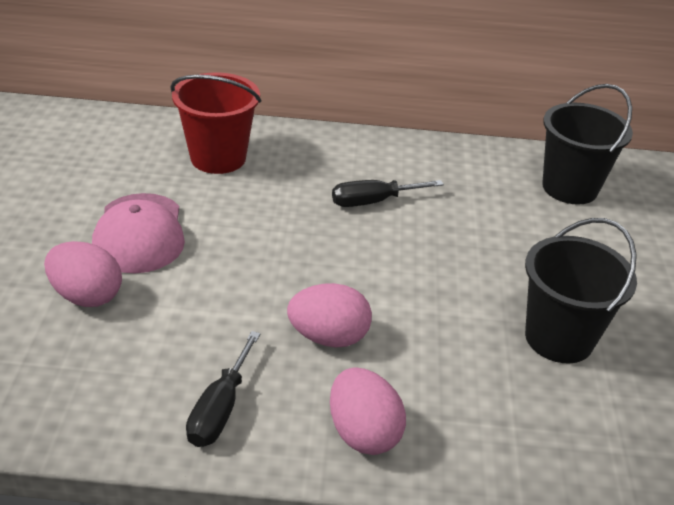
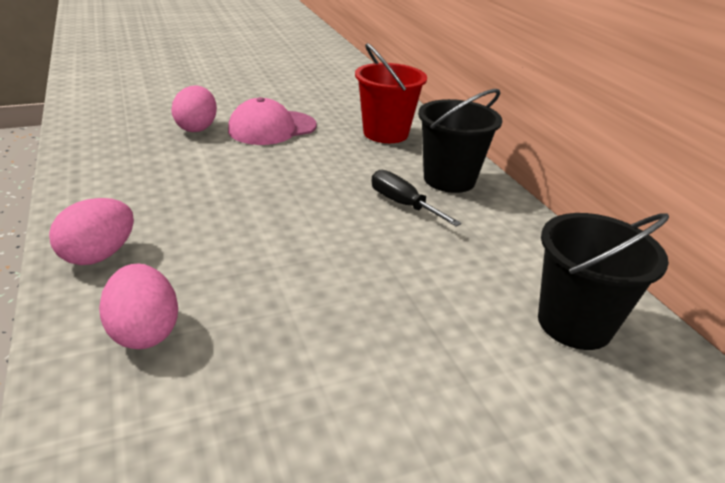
camera: 65 degrees right, 5 degrees down
black screwdriver [186,331,260,447] -> none
pink egg [287,283,372,347] -> pink egg moved to [99,264,178,349]
black bucket [525,218,637,363] -> black bucket moved to [418,89,502,193]

